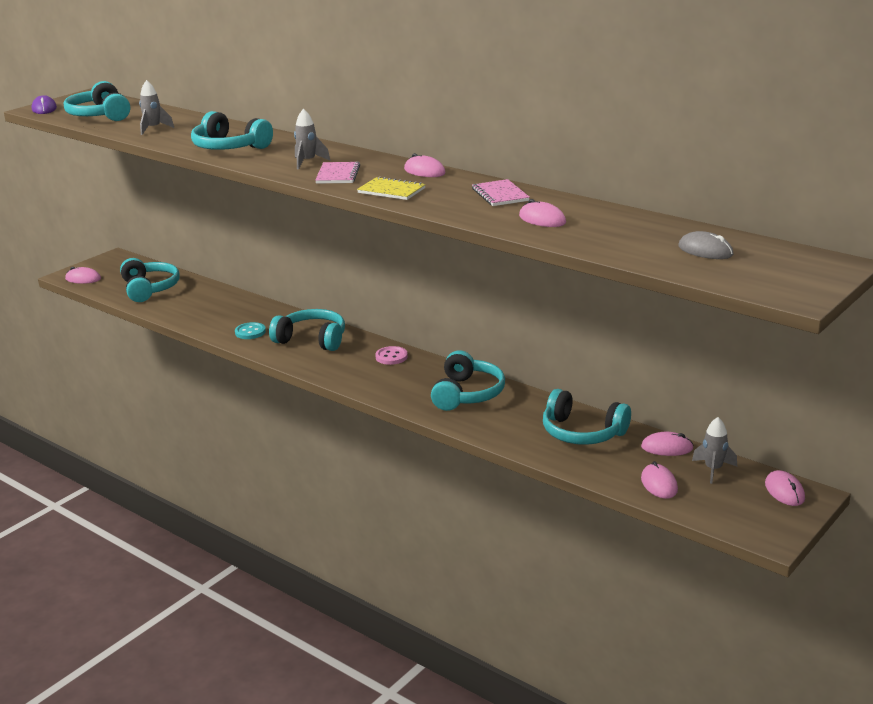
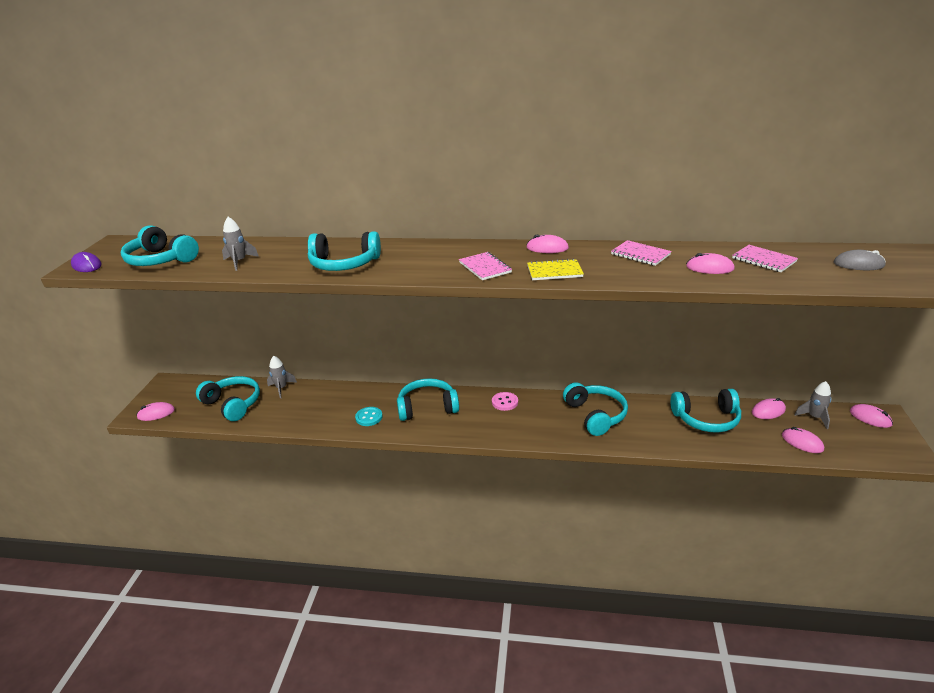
camera: 30 degrees left, 5 degrees up
grey rocket [294,109,330,169] -> grey rocket moved to [267,356,297,398]
none -> pink notebook [732,245,798,272]

